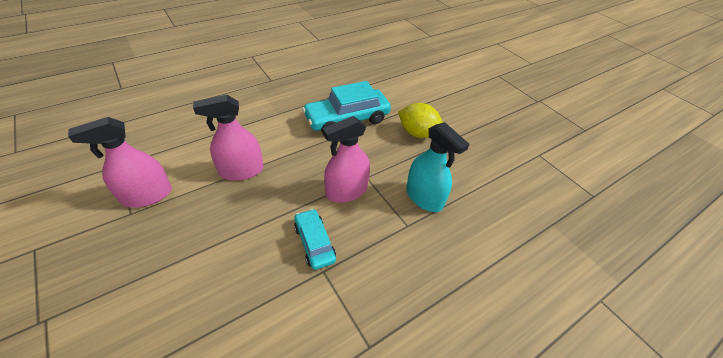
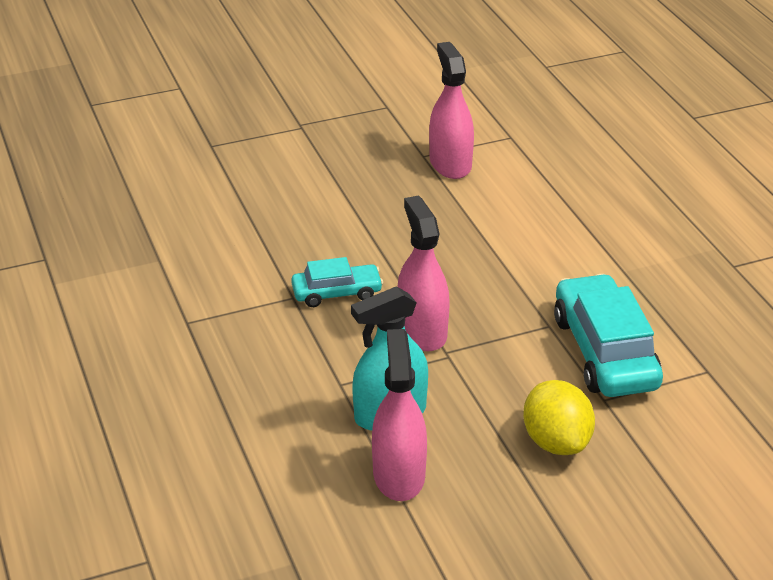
camera: 105 degrees right, 10 degrees down
pink spray bottle [193,95,264,181] -> pink spray bottle moved to [372,329,427,501]
yellow lemon [398,103,443,138] -> yellow lemon turned 60 degrees counterclockwise [523,380,595,455]

